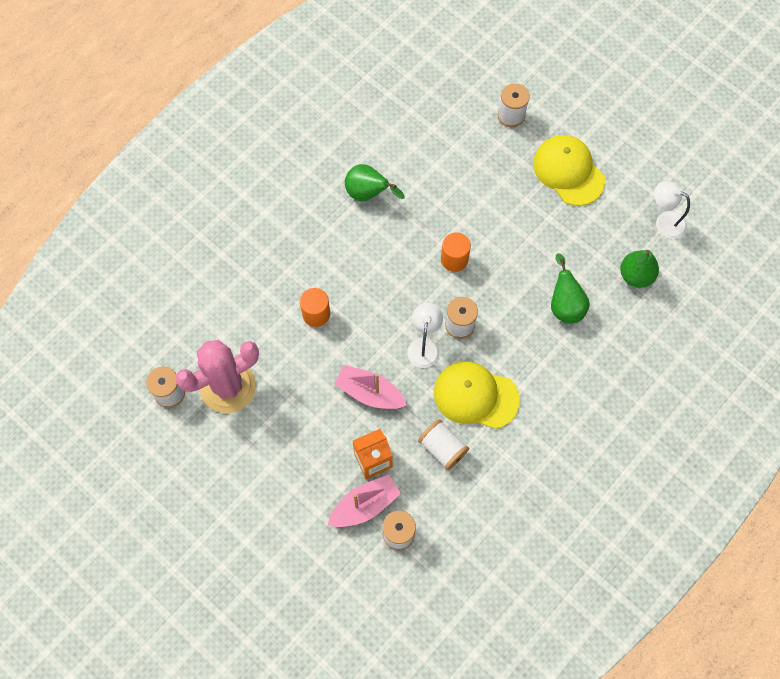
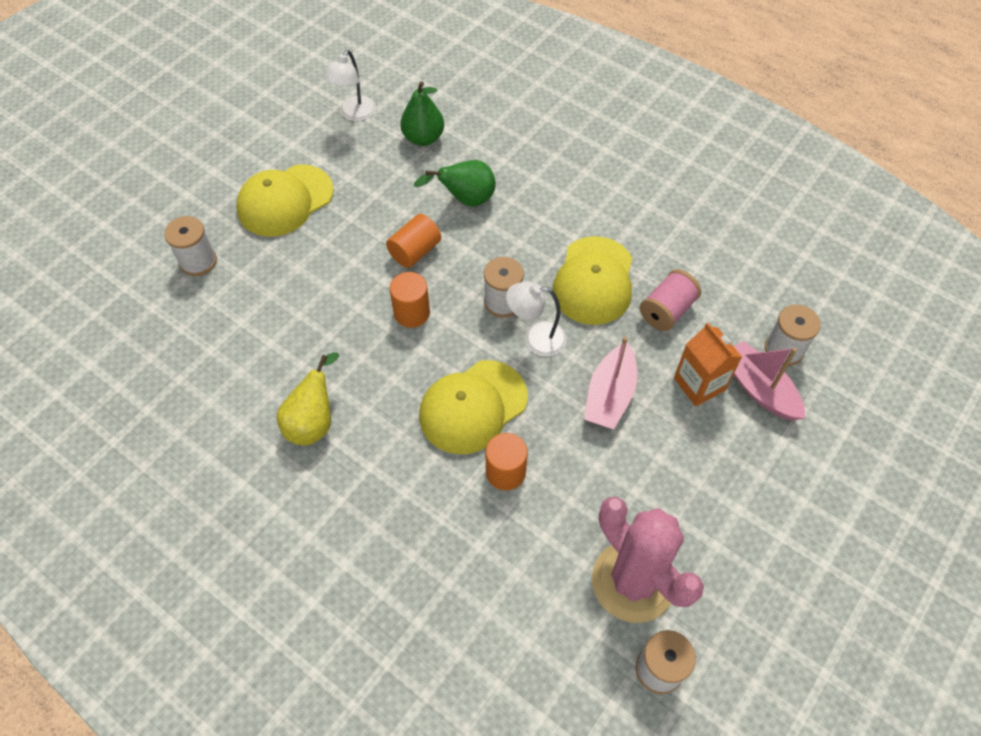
camera: 95 degrees left, 10 degrees down
green pear [345,164,404,201] -> yellow pear [277,352,339,446]
white spool [418,419,469,470] -> pink spool [640,269,701,331]
none -> orange cylinder [386,214,441,268]
none -> yellow cap [419,360,528,454]

